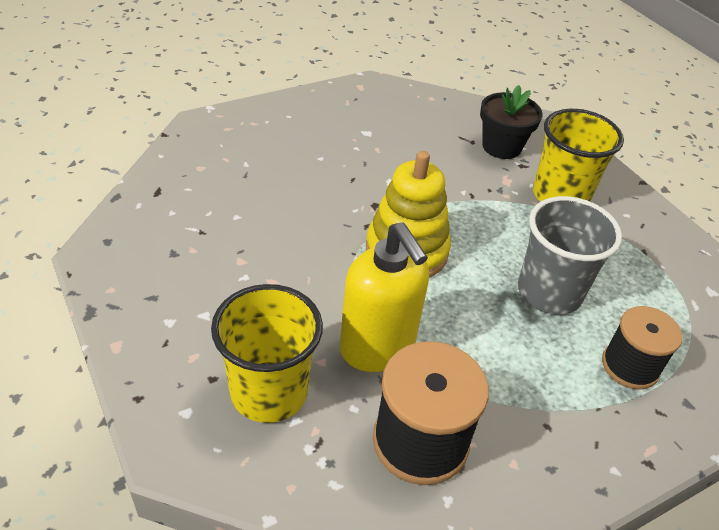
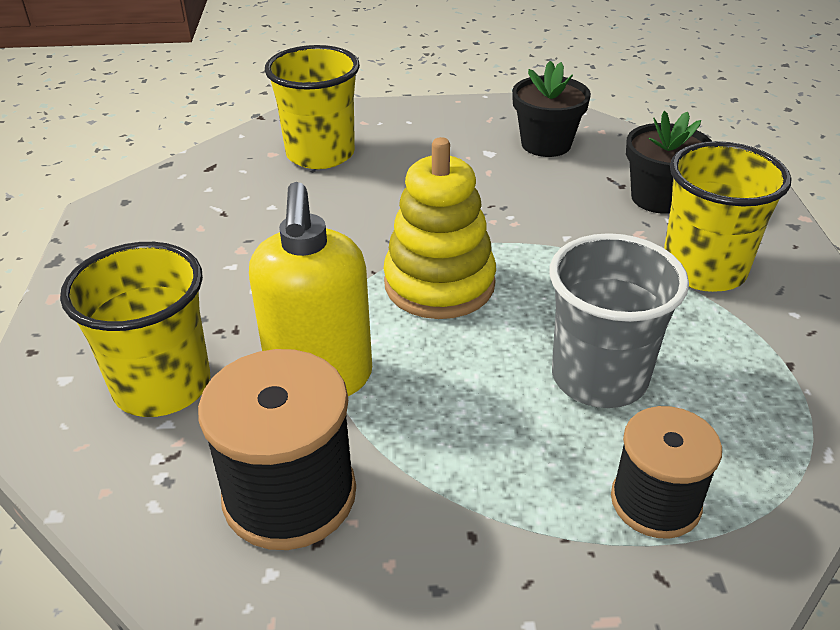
camera: 30 degrees right, 5 degrees down
none -> yellow cup [265,45,360,169]
none -> black flower pot [512,61,591,157]

